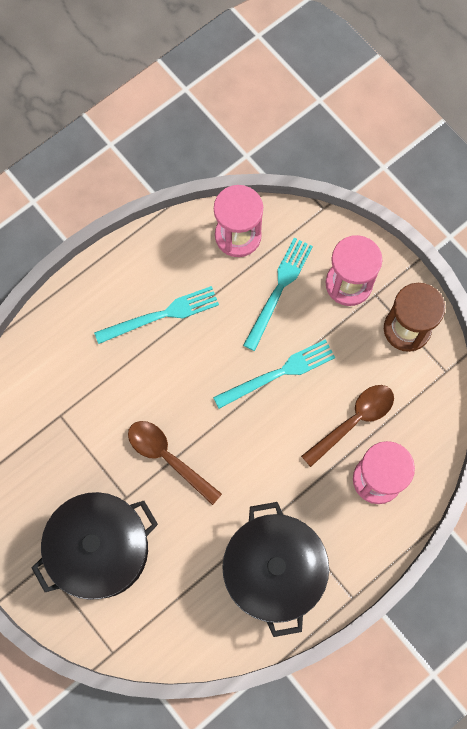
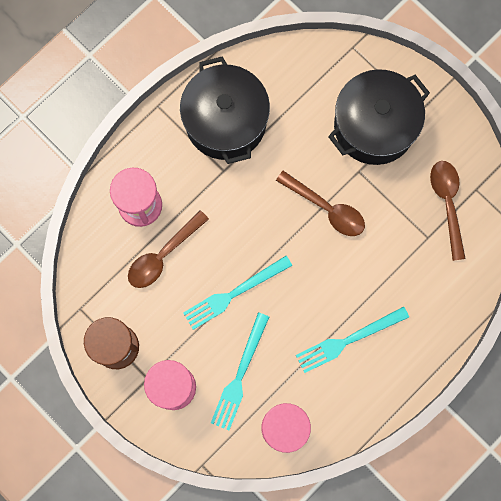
camera: 175 degrees right, 5 degrees up
none -> brown spoon [430,161,466,261]

